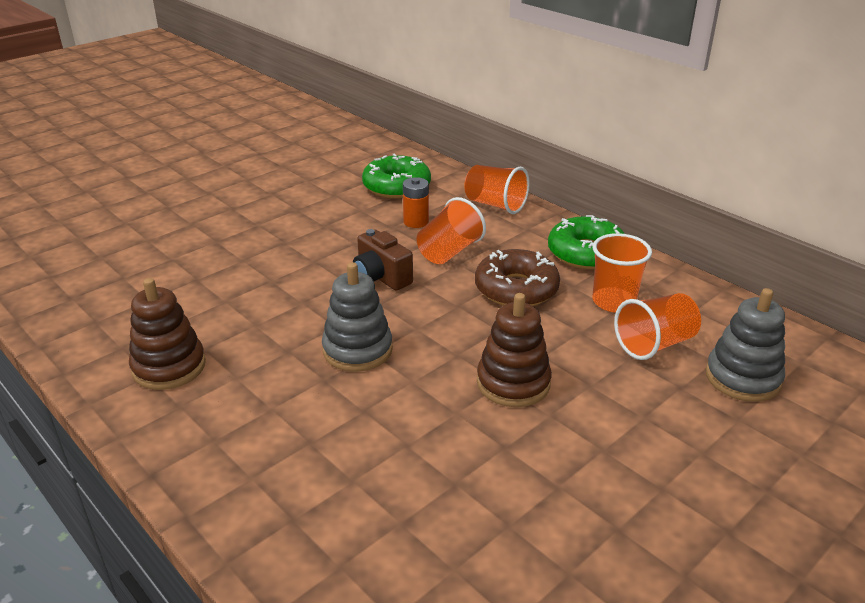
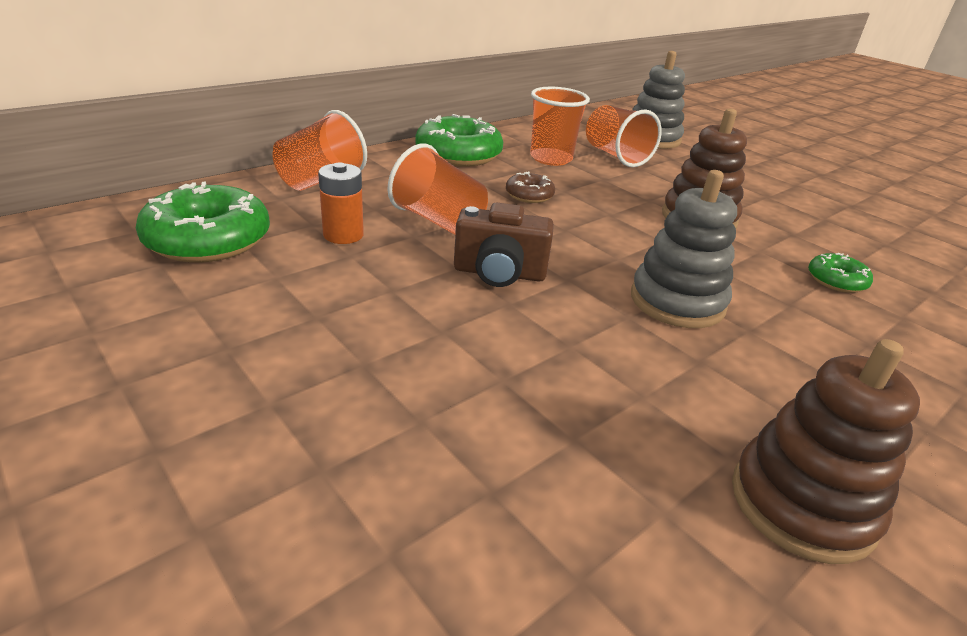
camera: 90 degrees left, 0 degrees up
brown camera [353,229,413,290] -> brown camera turned 45 degrees clockwise [454,202,554,287]
brown donut [475,249,560,306] -> brown donut [506,171,555,203], size x0.51
none -> green donut [808,253,873,293]

